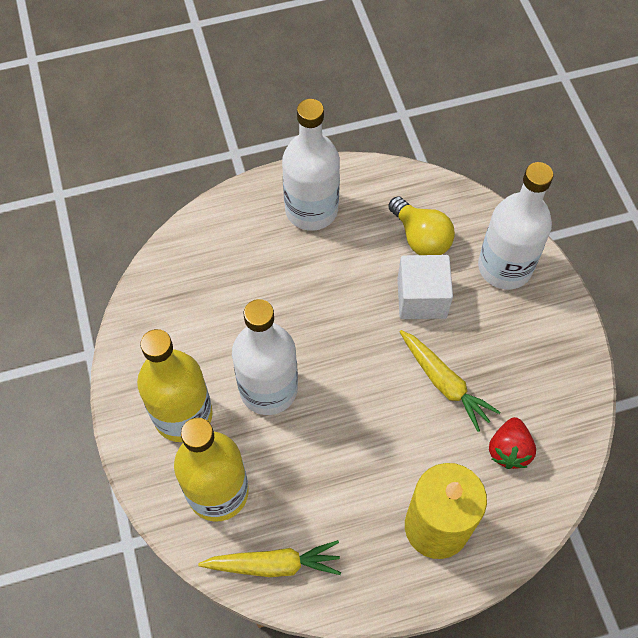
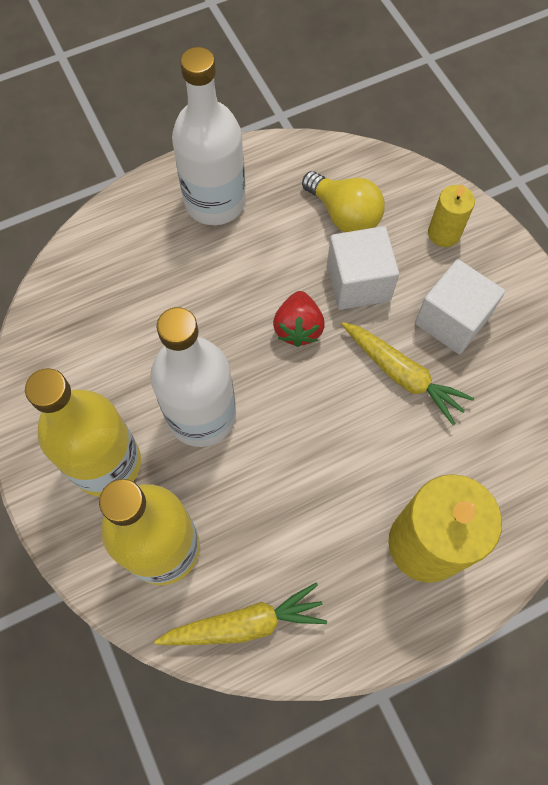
camera: 10 degrees left, 5 degrees up
white bottle [478,162,553,290] -> yellow candle [428,183,475,247]
red strawberry [489,417,536,469] -> red strawberry moved to [273,291,325,347]
none -> white cube [415,259,505,354]

